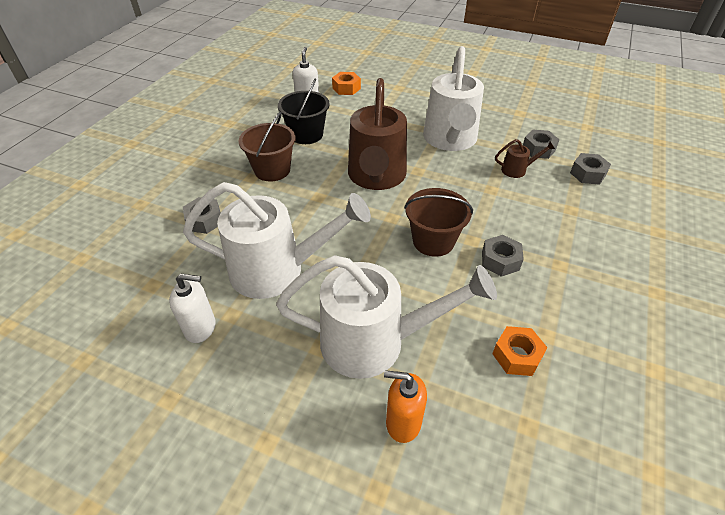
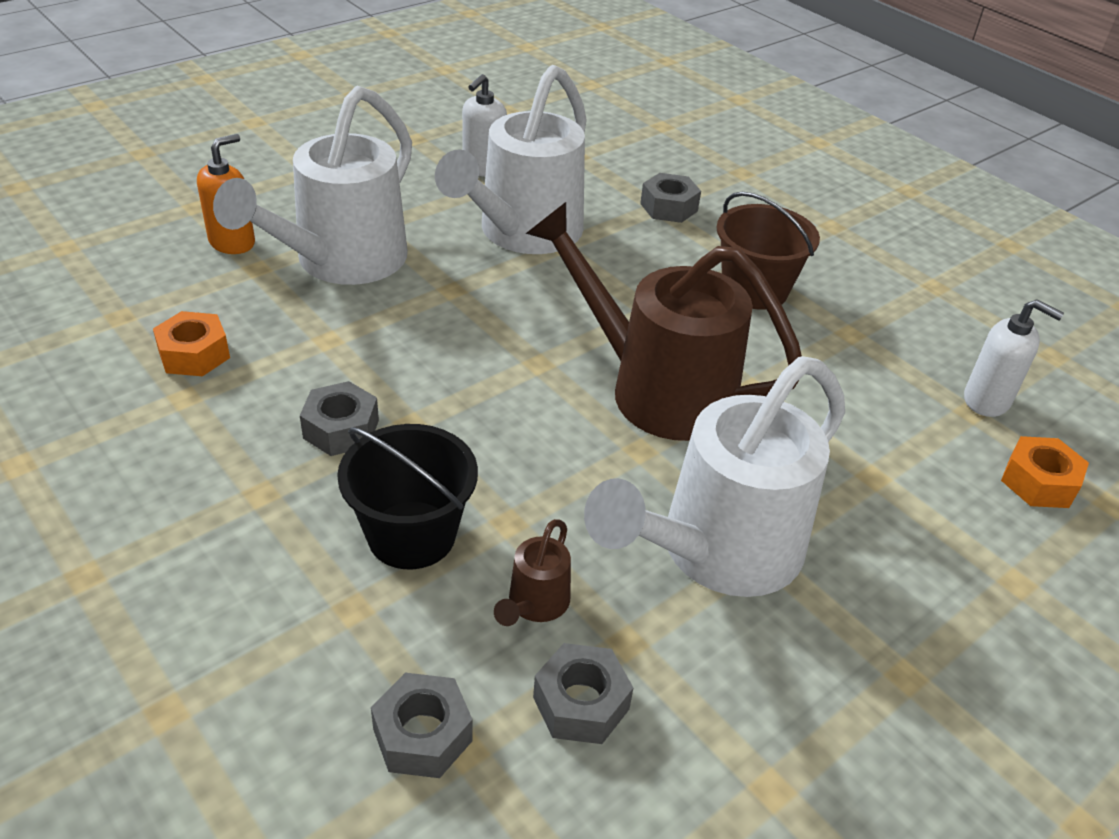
camera: 115 degrees right, 5 degrees down
black bucket [278,78,330,144] -> black bucket moved to [337,424,478,569]
brown bucket [404,188,473,257] -> none
white watering can [423,46,484,151] -> white watering can turned 75 degrees counterclockwise [584,356,845,597]

